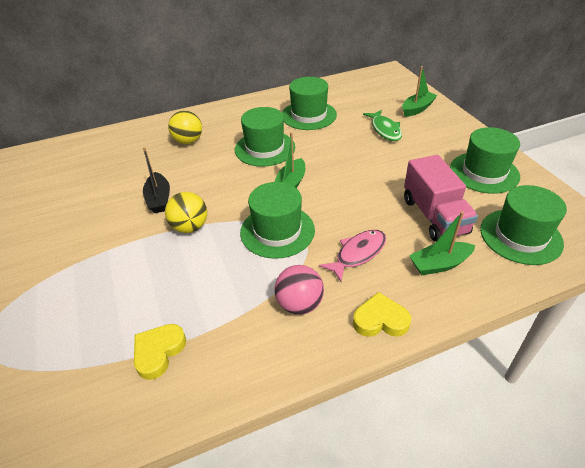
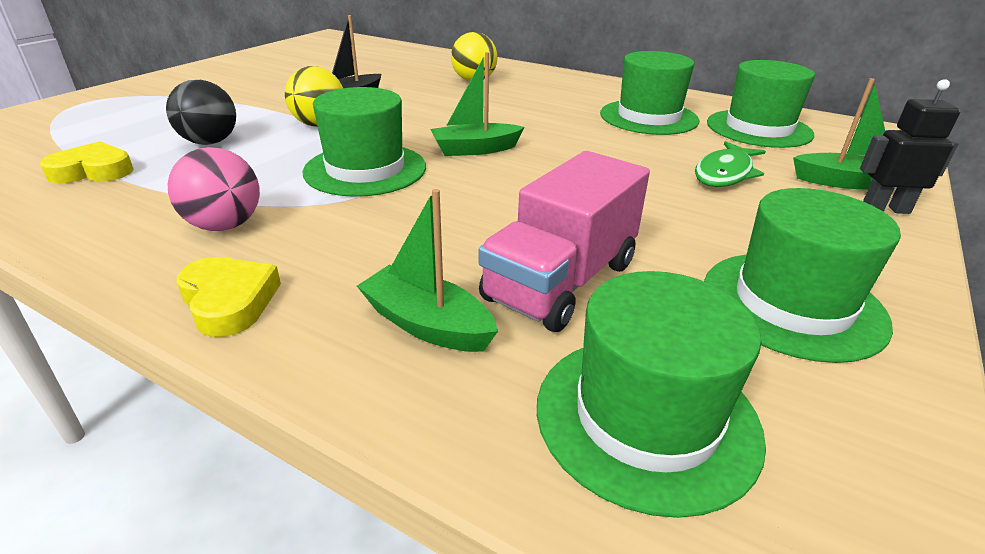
camera: 50 degrees right, 10 degrees down
green hat [235,107,295,167] -> green hat moved to [707,60,815,148]
pink fish [319,230,386,282] -> none
none -> black ball [166,80,236,145]
none -> black robot [860,79,960,214]

